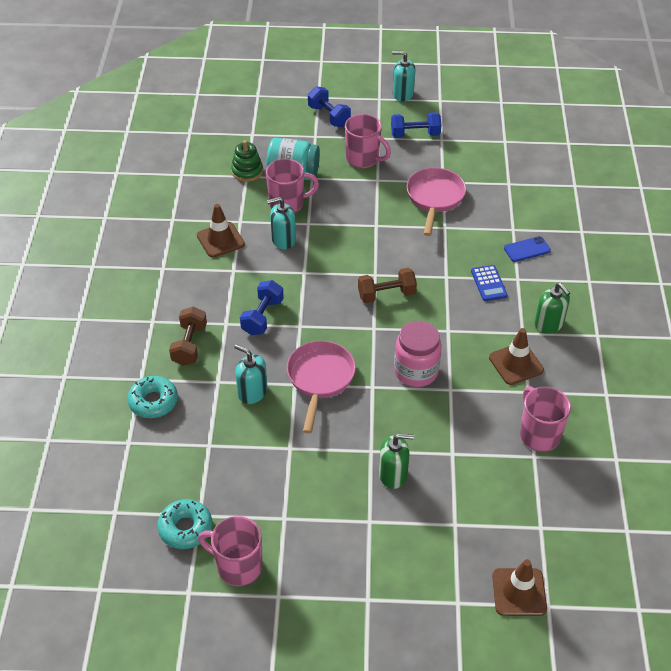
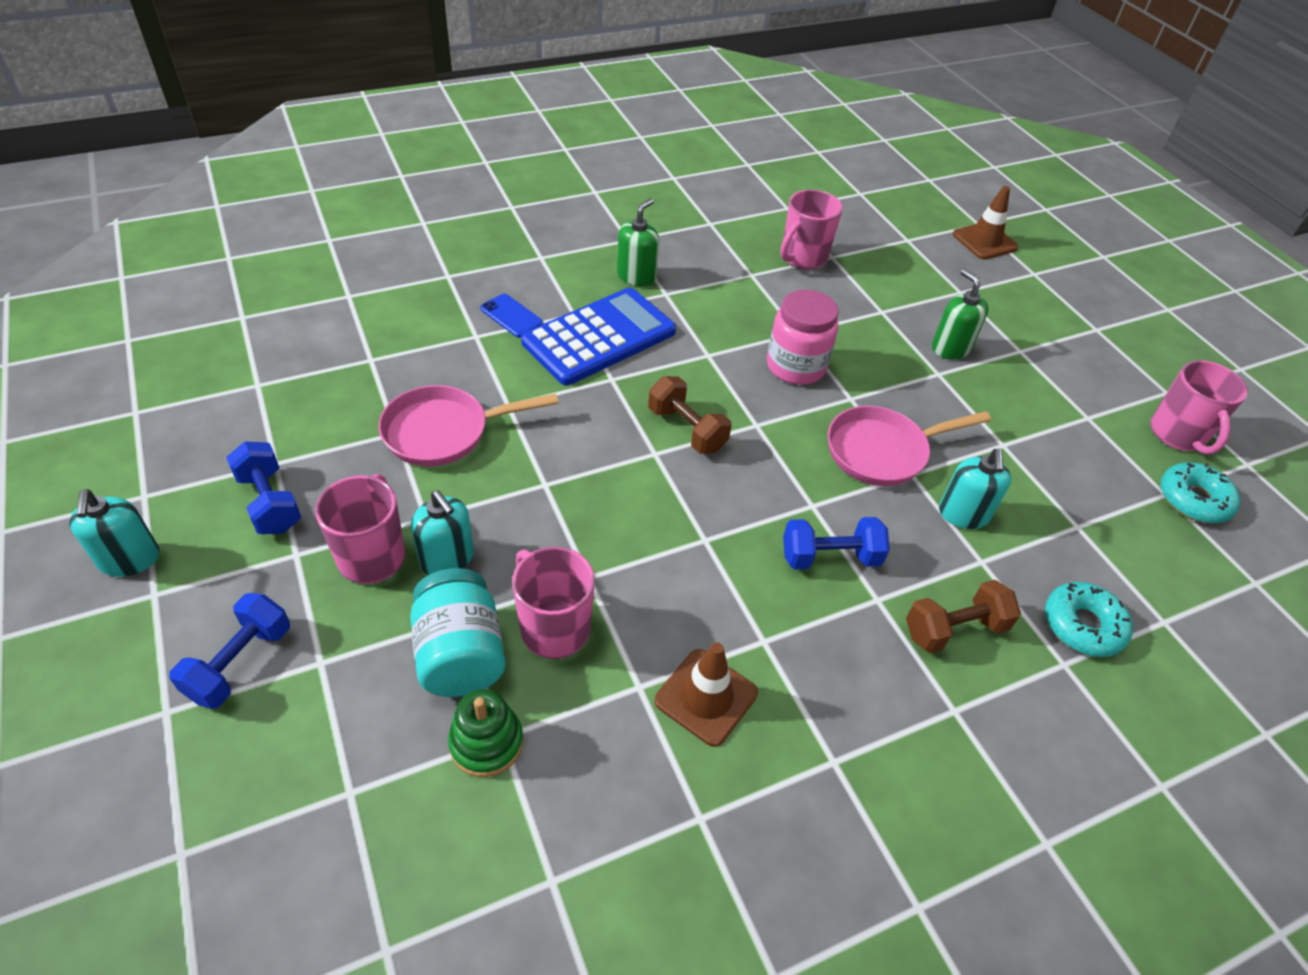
camera: 120 degrees left, 0 degrees up
turquoise soap dispenser [267,197,296,249] -> turquoise soap dispenser moved to [411,491,474,575]
blue calculator [471,265,508,301] -> blue calculator [521,287,676,385], size x2.20
brown traffic cone [489,328,544,385] -> none

